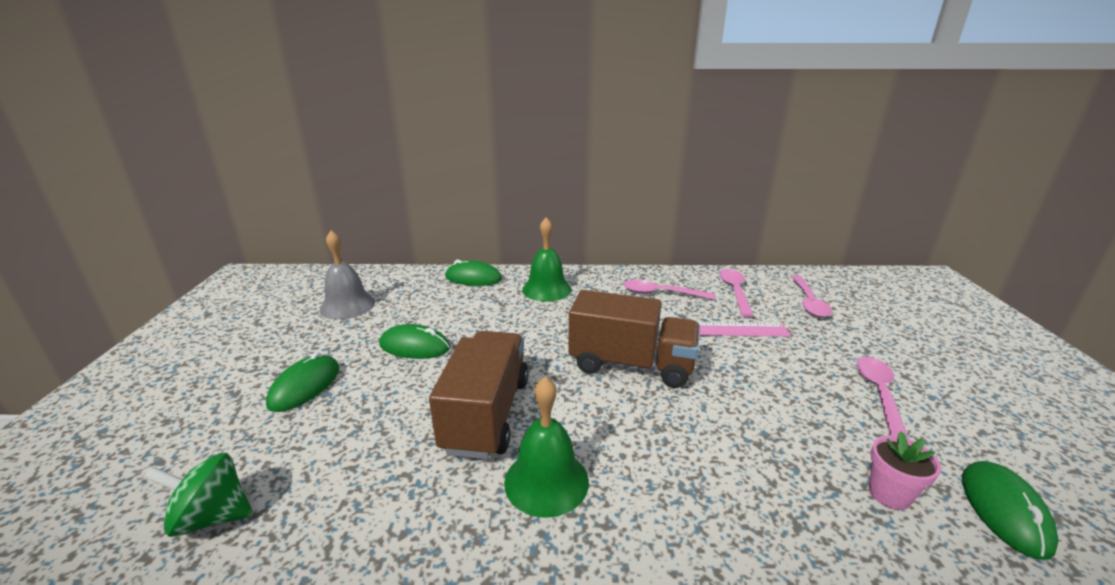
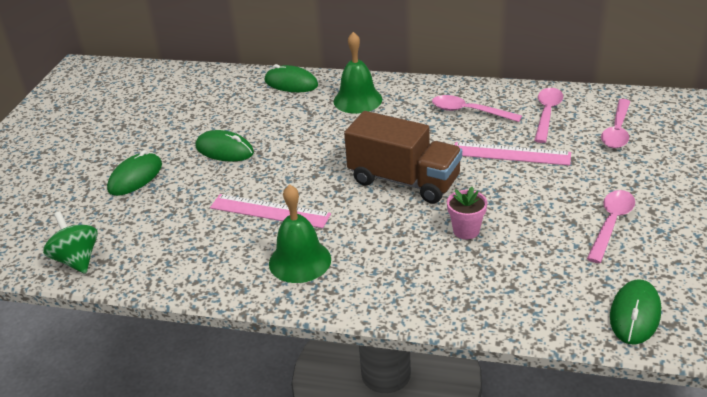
camera: 15 degrees right, 10 degrees up
green spinning top [144,453,253,537] -> green spinning top turned 45 degrees clockwise [43,211,98,274]
grey bell [320,230,375,320] -> none
brown truck [429,331,529,459] -> pink ruler [210,194,331,228]
pink flower pot [869,431,941,510] -> pink flower pot moved to [447,187,487,239]

